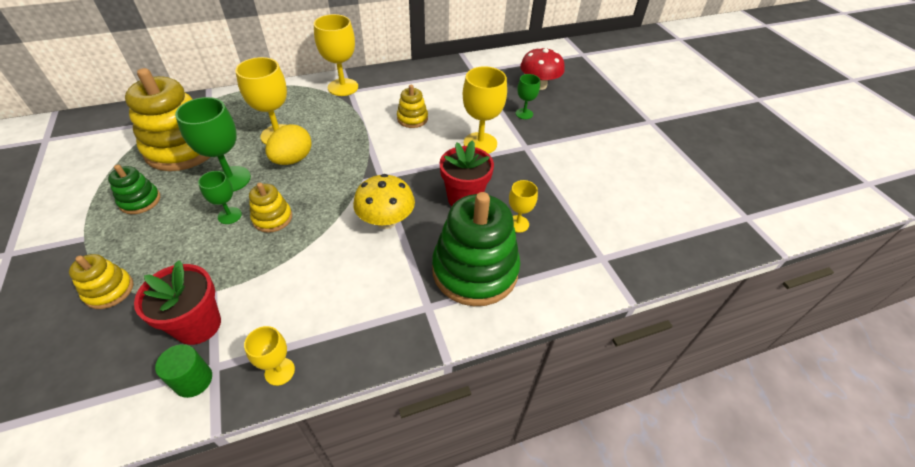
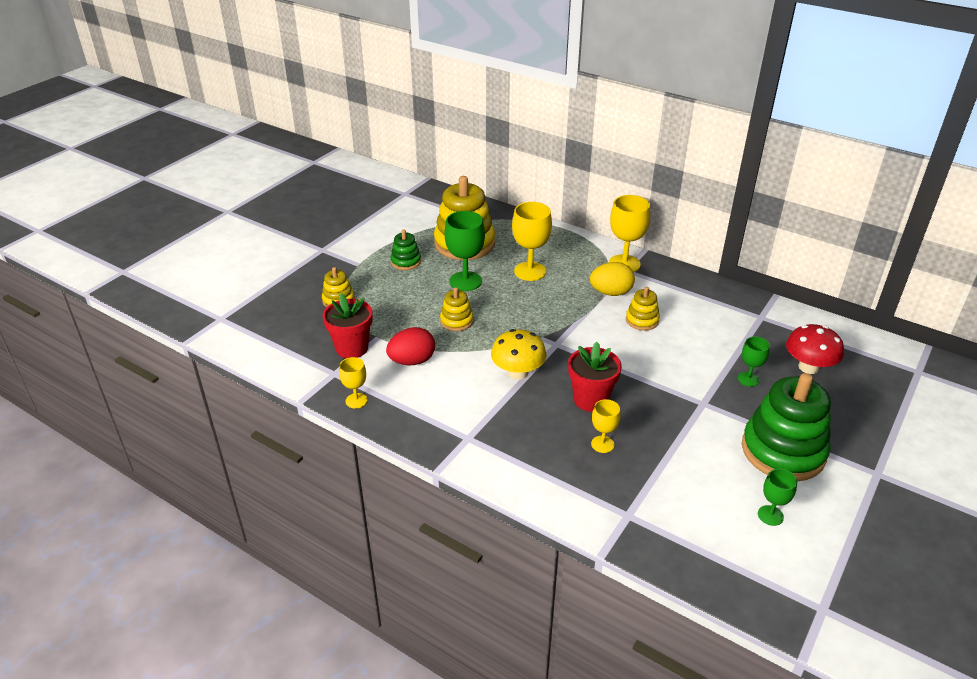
camera: 55 degrees right, 10 degrees down
green cylinder [155,344,212,398] -> none
green goblet [198,171,242,224] -> green goblet moved to [758,468,797,526]
yellow egg [265,124,312,165] -> yellow egg moved to [590,262,635,296]
green stacking toy [432,192,520,306] -> green stacking toy moved to [742,373,831,481]
yellow goblet [463,66,507,154] -> none
none -> red egg [386,327,435,365]

